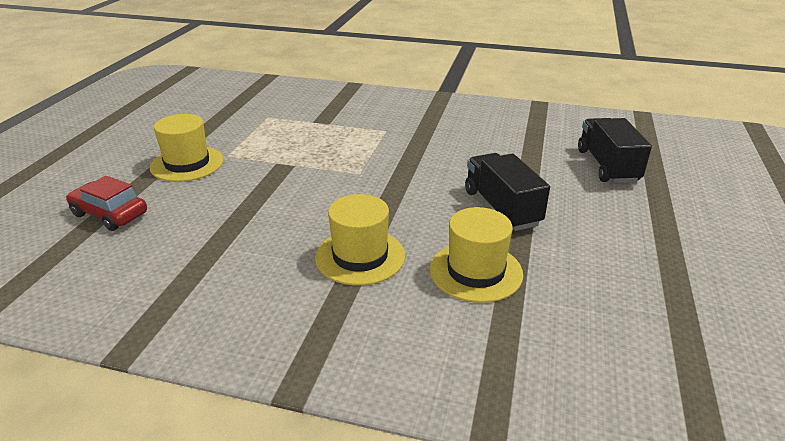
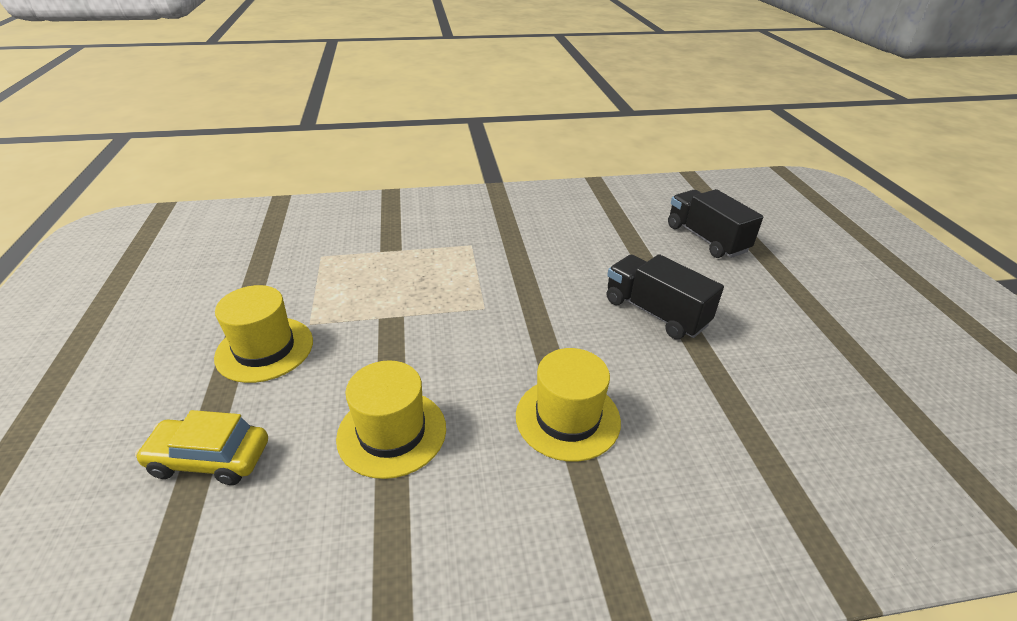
camera: 25 degrees left, 5 degrees up
red car [66,176,147,231] -> yellow car [135,410,268,485]
yellow hat [429,207,523,303] -> yellow hat moved to [336,361,446,479]

